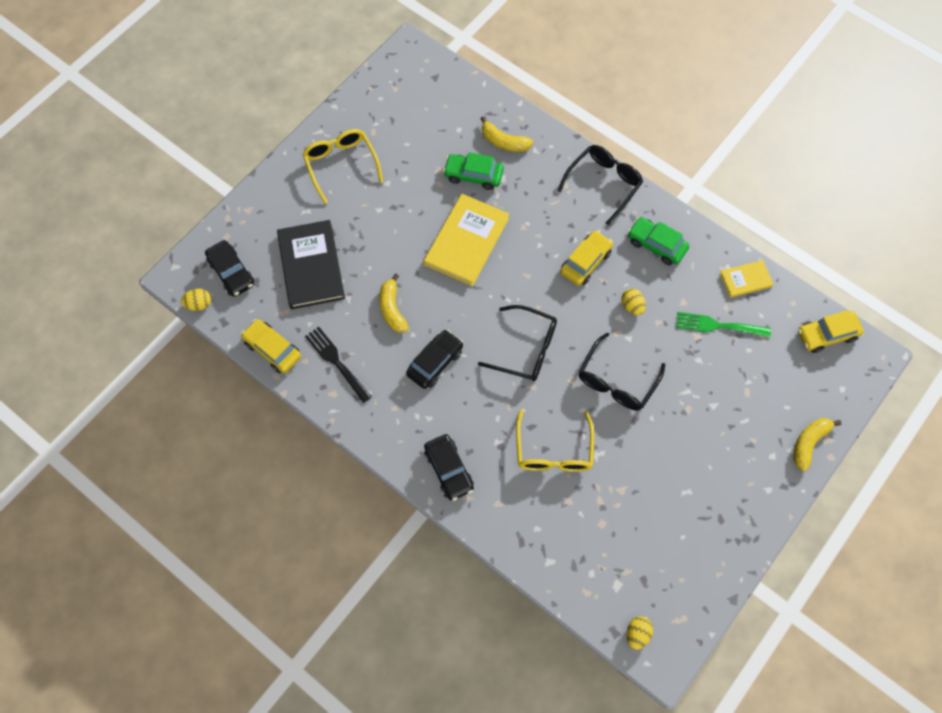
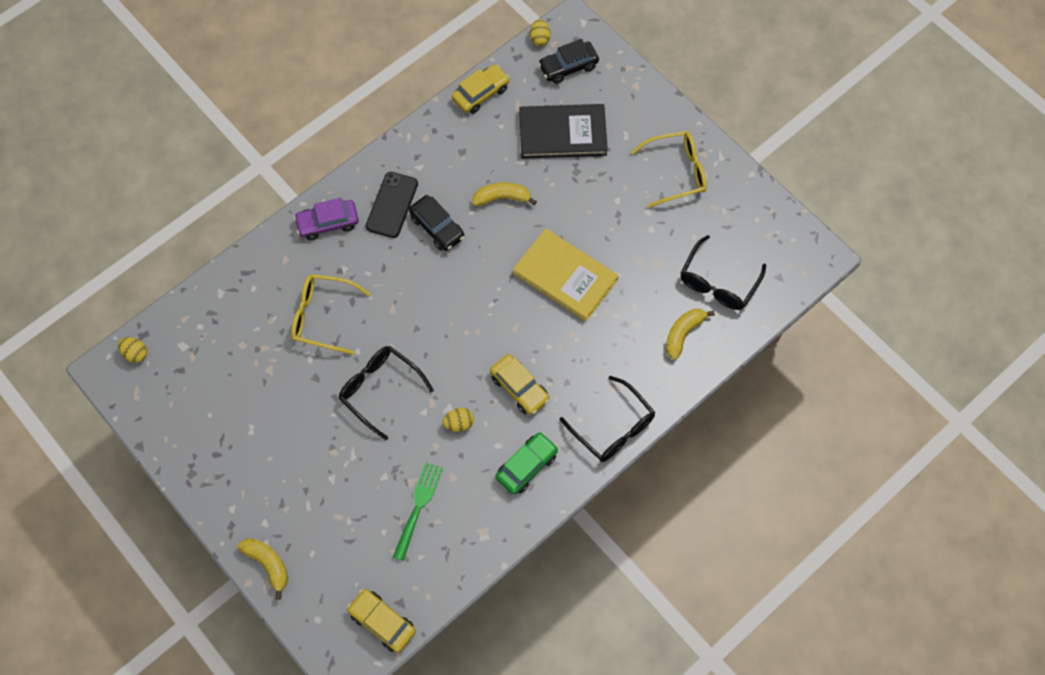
camera: 100 degrees right, 0 degrees up
black fork [305,327,372,403] -> none
black car [424,434,474,501] -> purple car [294,198,359,240]
green car [443,152,504,190] -> none
black glasses [478,305,557,381] -> black glasses moved to [681,235,766,310]
yellow book [720,260,774,298] -> none
yellow car [798,310,864,353] -> yellow car turned 45 degrees counterclockwise [347,589,416,653]
none -> black phone [366,172,418,238]

